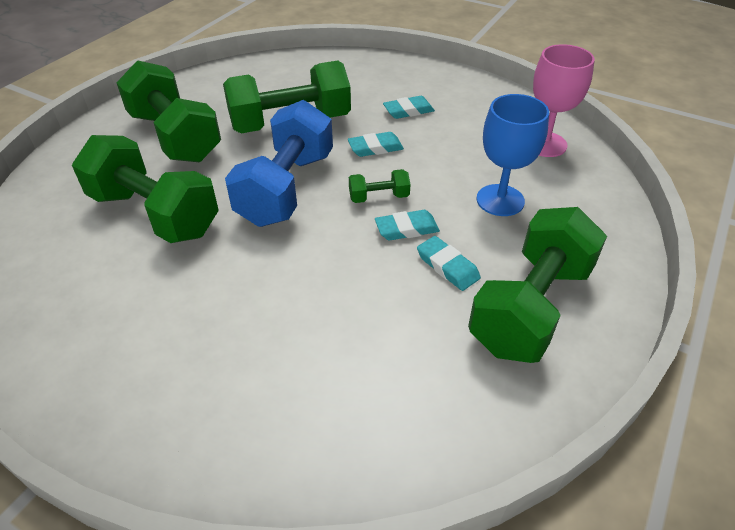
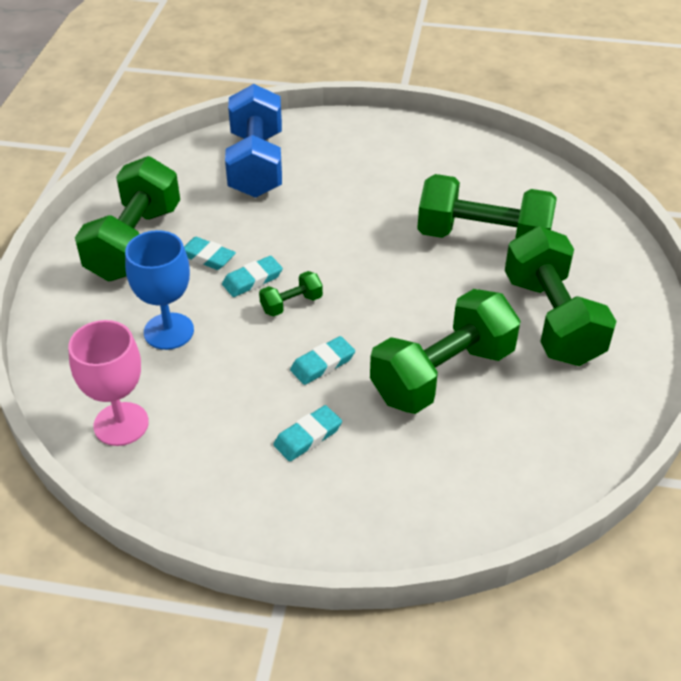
camera: 160 degrees right, 0 degrees up
green dumbbell [116,60,221,163] -> green dumbbell turned 45 degrees clockwise [505,226,617,366]
blue dumbbell [225,100,333,227] -> blue dumbbell moved to [225,84,282,198]

